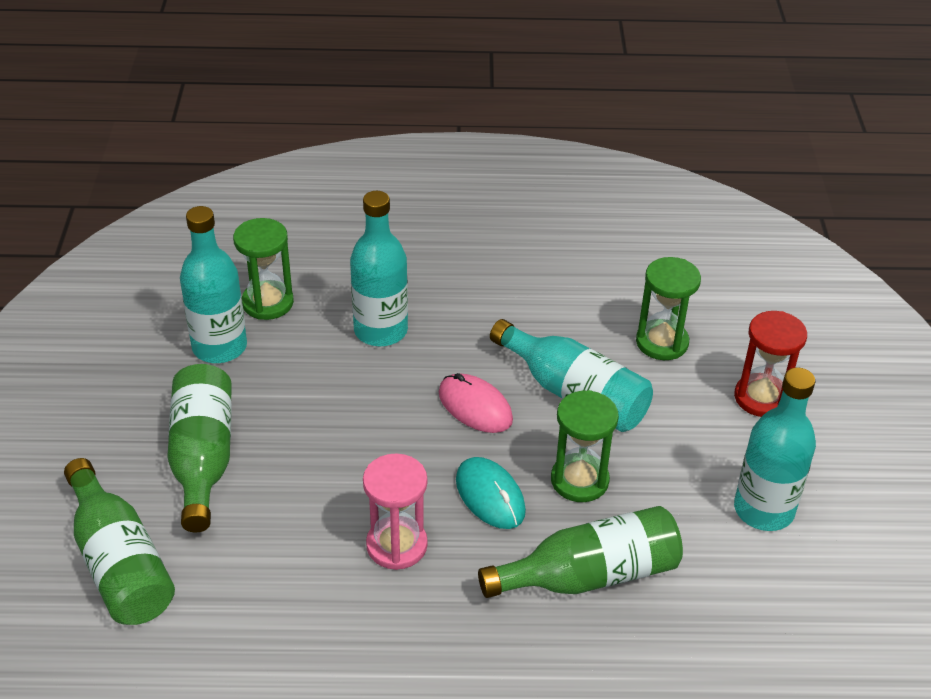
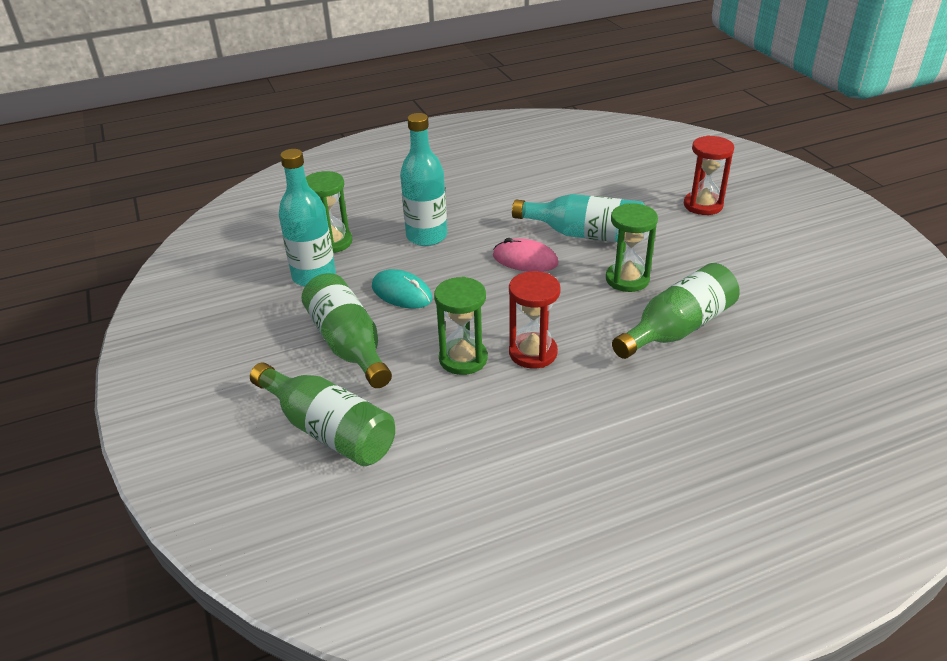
camera: 20 degrees left, 5 degrees down
pink hourglass [363,453,428,570] -> red hourglass [509,271,561,369]
turquoise mouse [456,457,526,529] -> turquoise mouse moved to [372,269,432,309]
green hourglass [636,257,701,360] -> green hourglass moved to [434,277,488,375]
turquoise bottle [734,368,816,531] -> none

